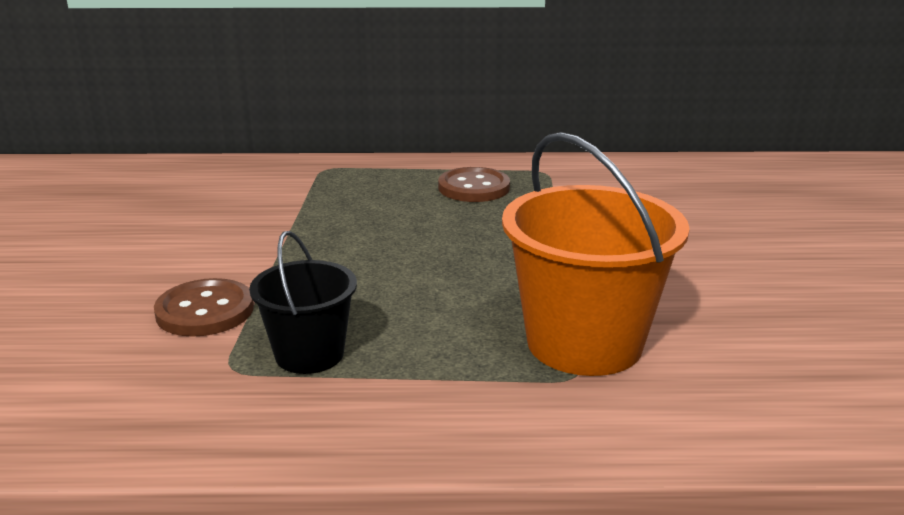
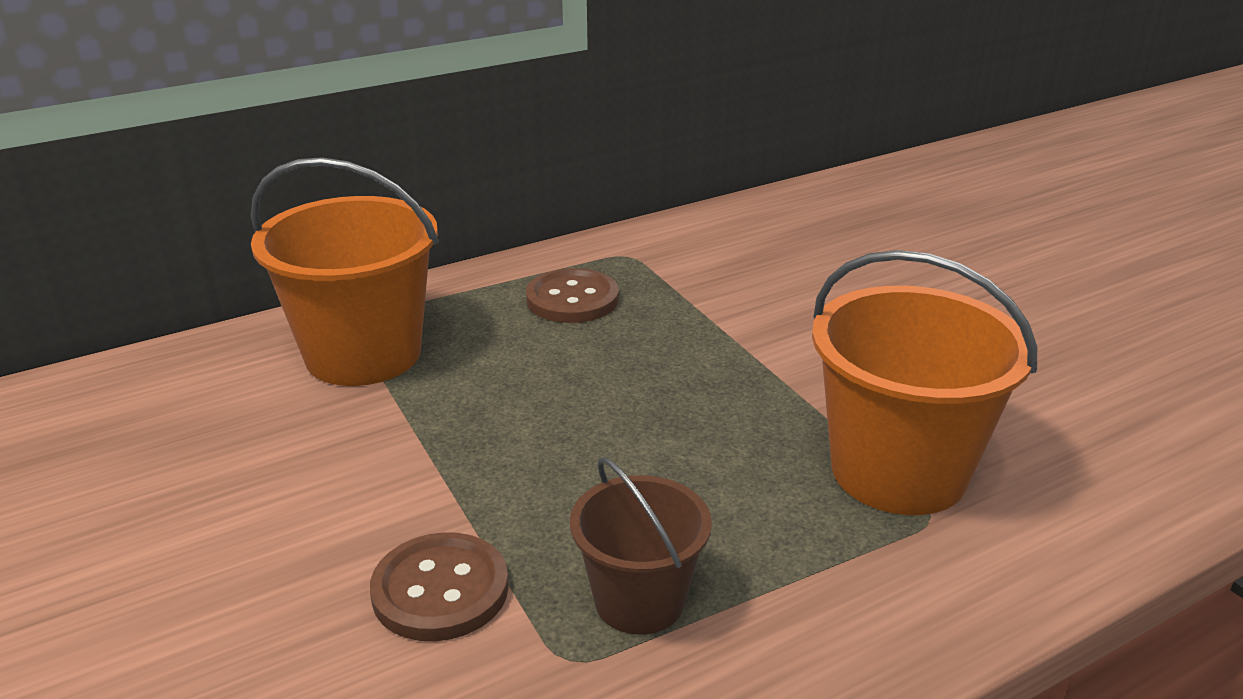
camera: 30 degrees left, 5 degrees up
black bucket [249,231,357,374] -> brown bucket [570,457,712,635]
none -> orange bucket [251,157,439,386]

